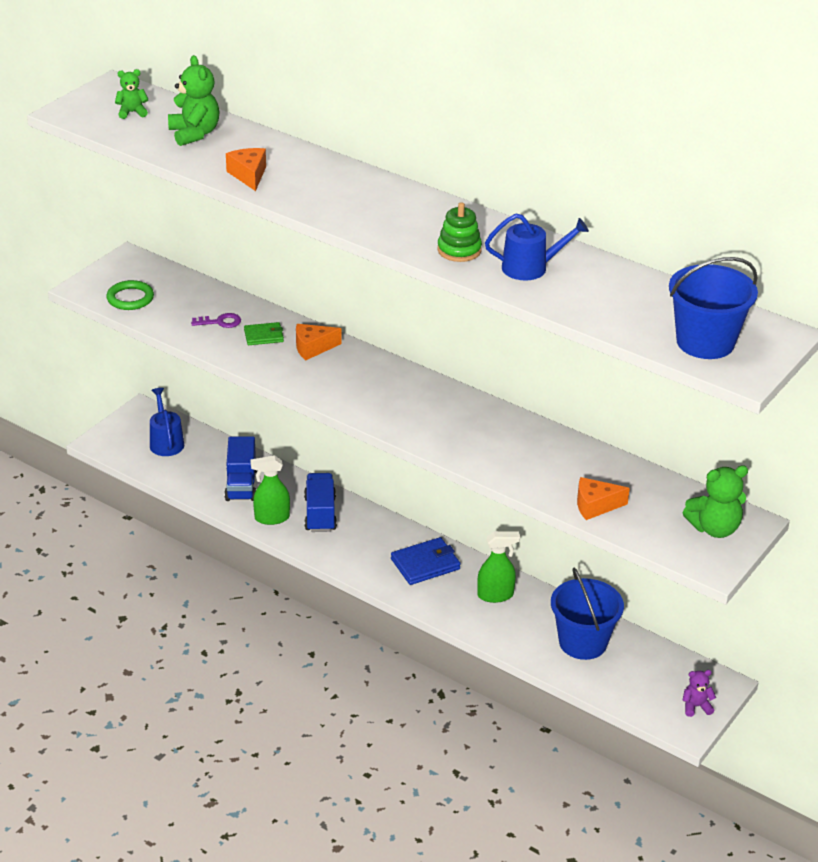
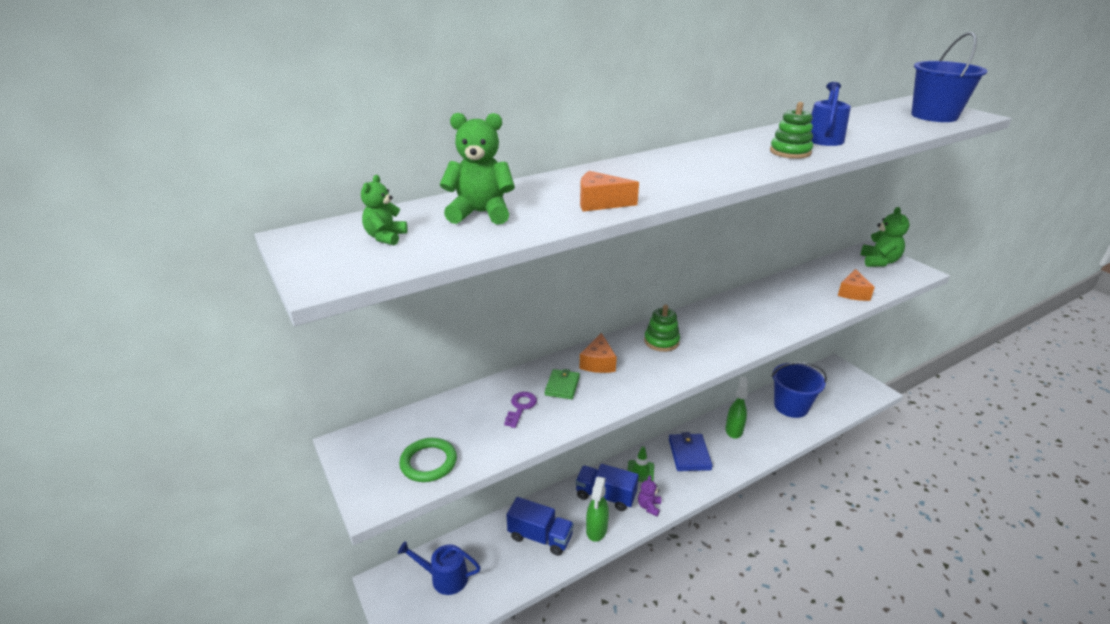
camera: 65 degrees left, 5 degrees down
purple teddy bear [682,670,716,717] -> purple teddy bear moved to [638,475,661,516]
none -> green traffic cone [628,446,654,482]
none -> green stacking toy [644,305,680,352]

